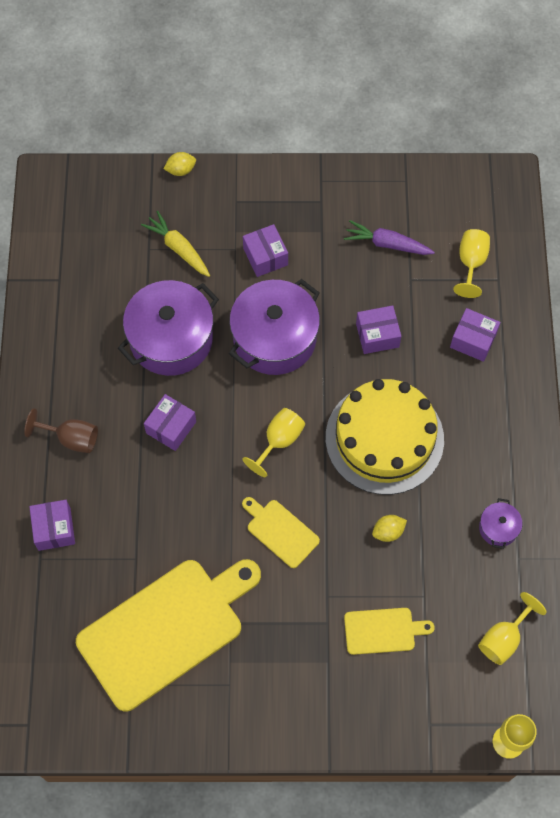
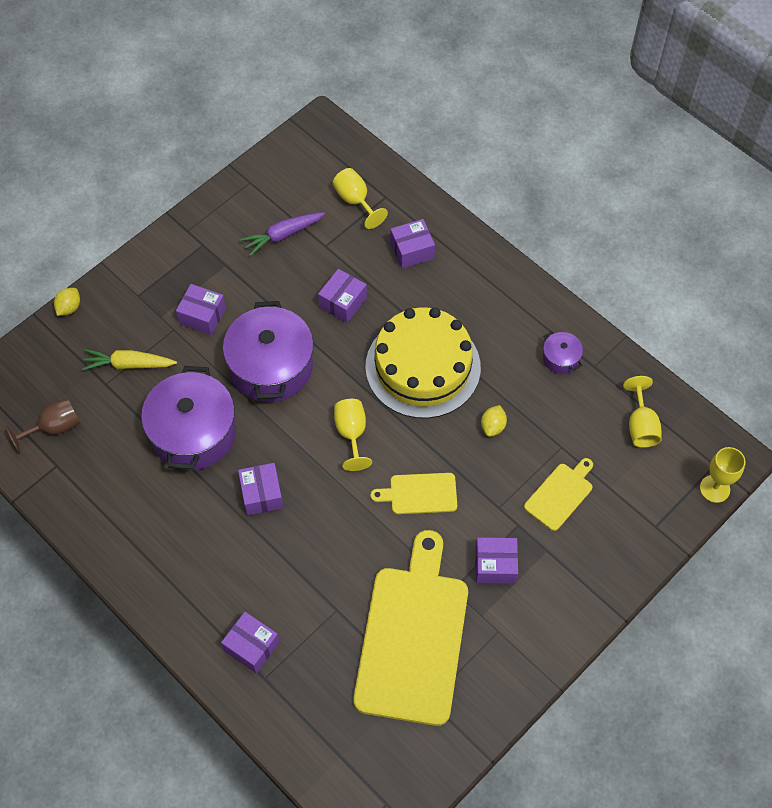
camera: 45 degrees left, 5 degrees down
brown goblet [24,408,98,453] -> brown goblet moved to [6,398,80,453]
none -> purple box [475,537,518,584]

